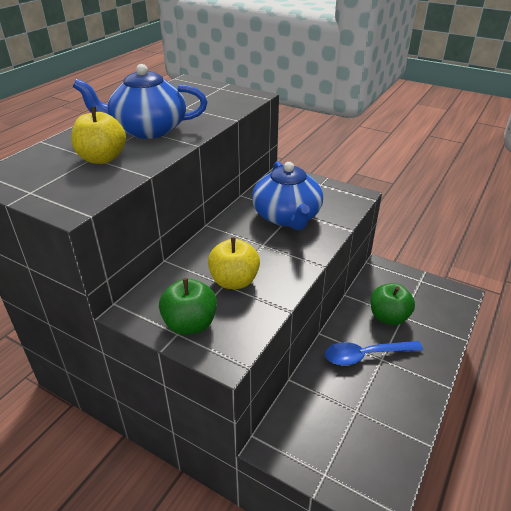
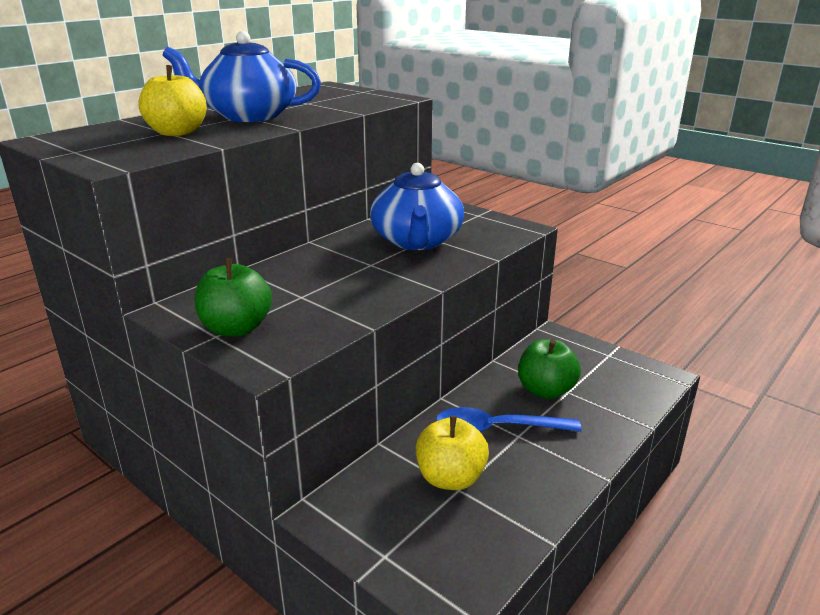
camera: 10 degrees right, 10 degrees down
yellow apple [208,237,260,289] -> yellow apple moved to [416,415,489,490]

